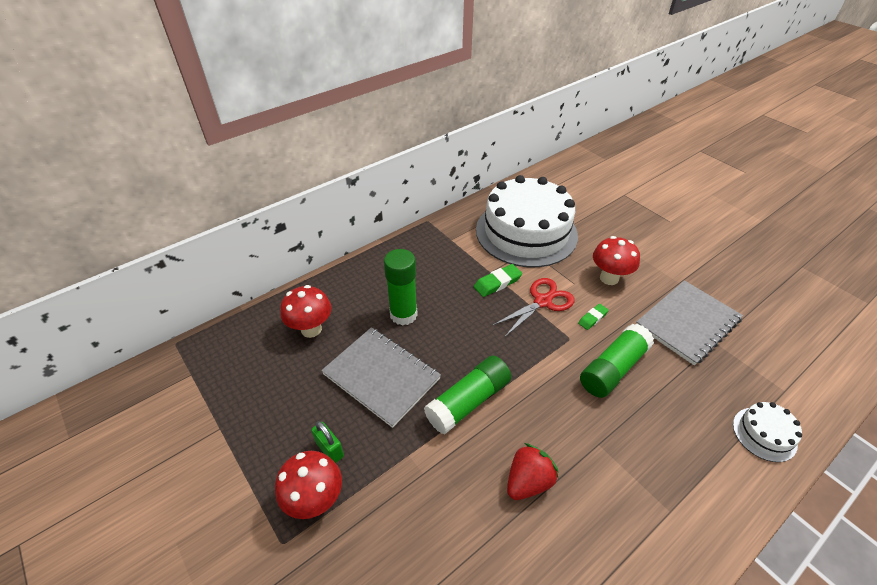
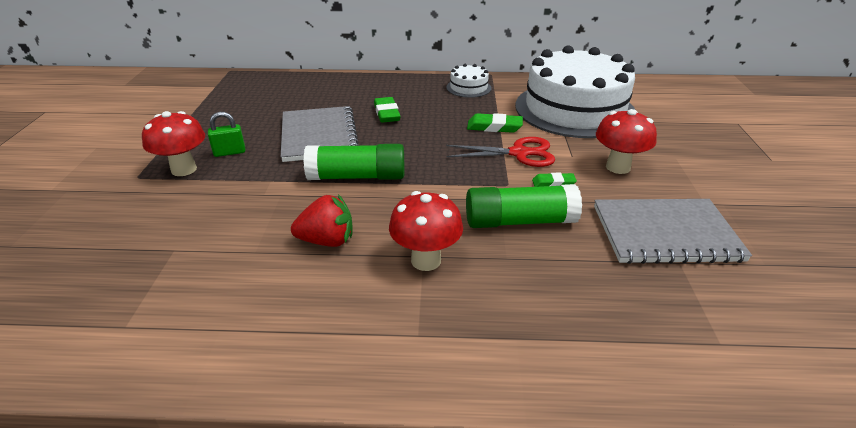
camera: 40 degrees right, 10 degrees down
red mushroom [280,285,332,338] -> red mushroom moved to [389,191,463,271]
green padlock [311,421,344,463] -> green padlock turned 75 degrees clockwise [208,112,245,157]
green glue stick [384,249,418,326] -> green eraser [374,97,401,123]
white cake [733,402,802,462] -> white cake moved to [446,64,492,98]

